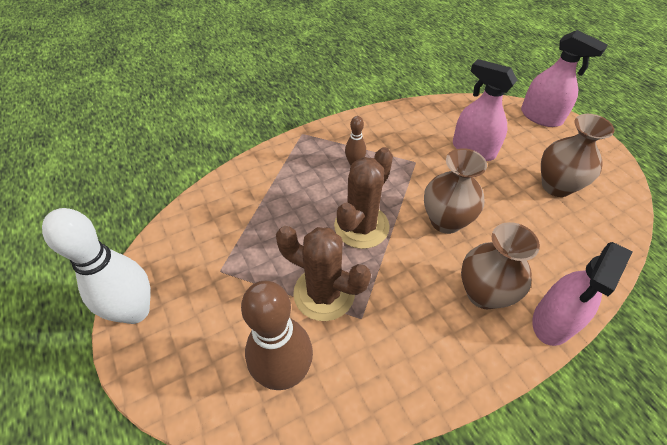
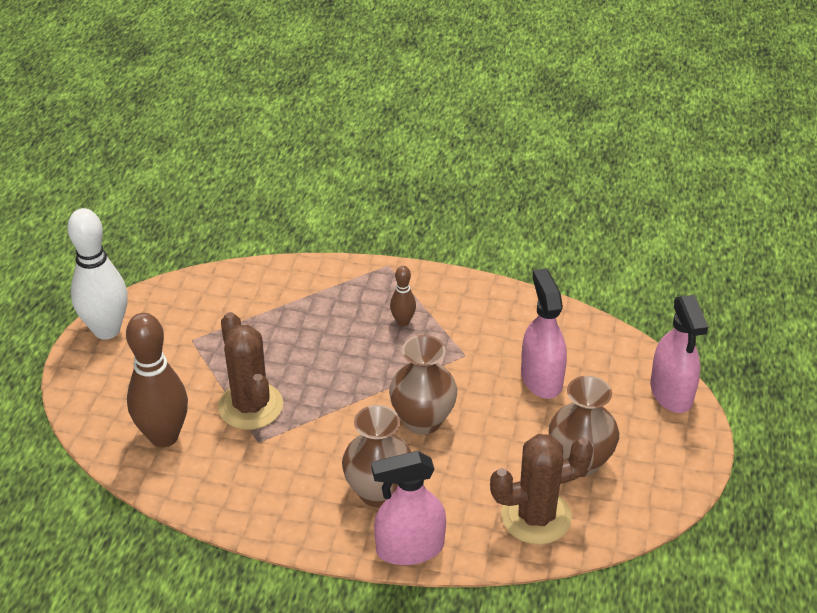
camera: 40 degrees right, 10 degrees down
brown cactus [334,147,393,249] -> brown cactus moved to [490,434,593,545]

